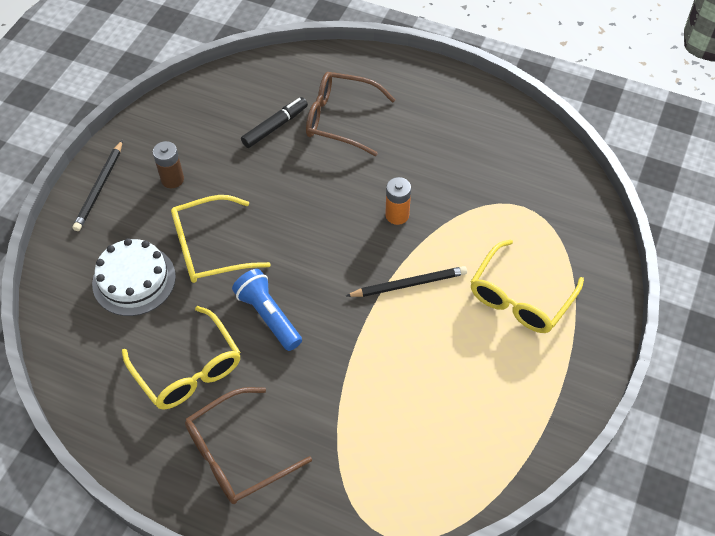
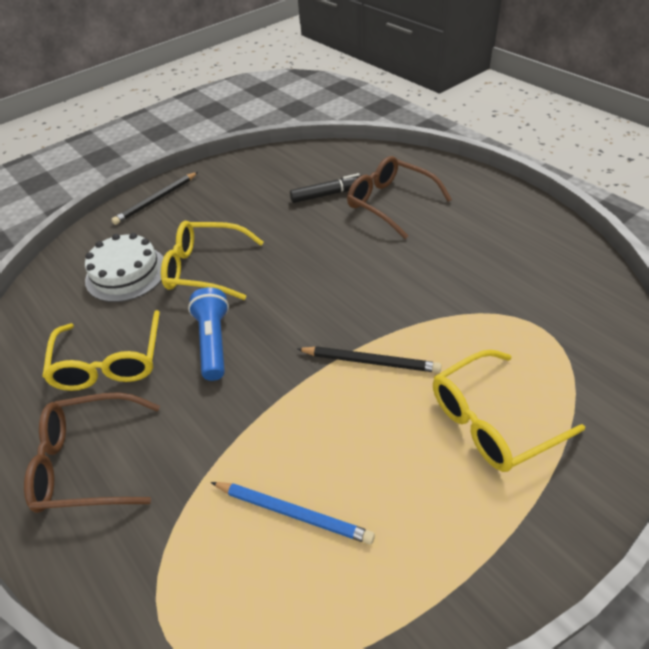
camera: 30 degrees right, 10 degrees down
brown battery [153,141,184,188] -> none
orange battery [385,177,411,225] -> none
none -> blue pencil [211,482,375,545]

